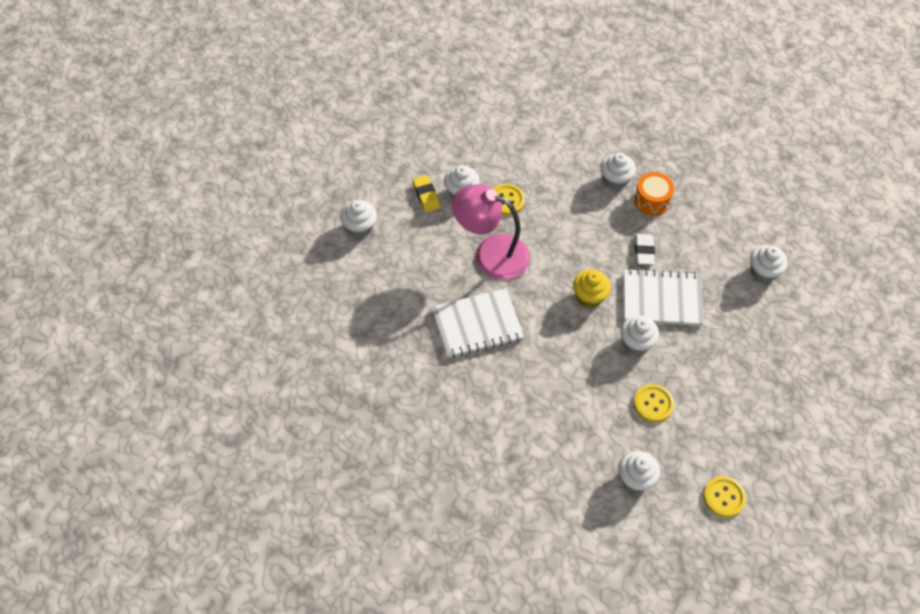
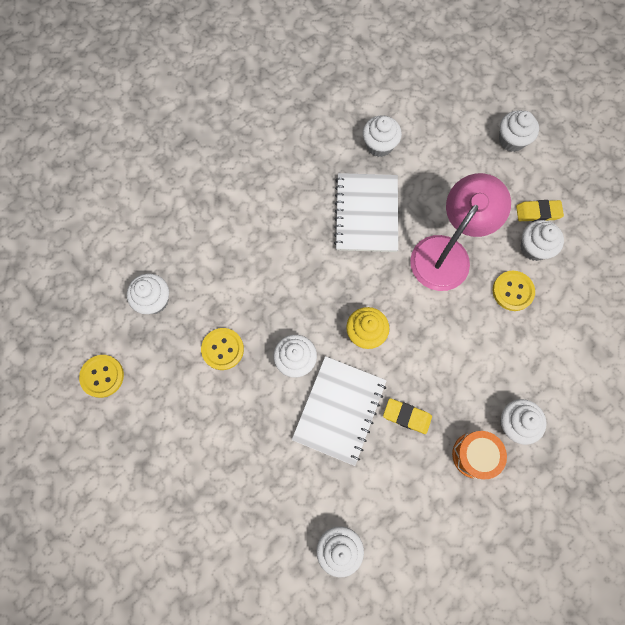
camera: 110 degrees right, 15 degrees up
white eraser [635,234,655,265] -> yellow eraser [383,398,432,434]
none -> white cupcake [363,115,402,157]

